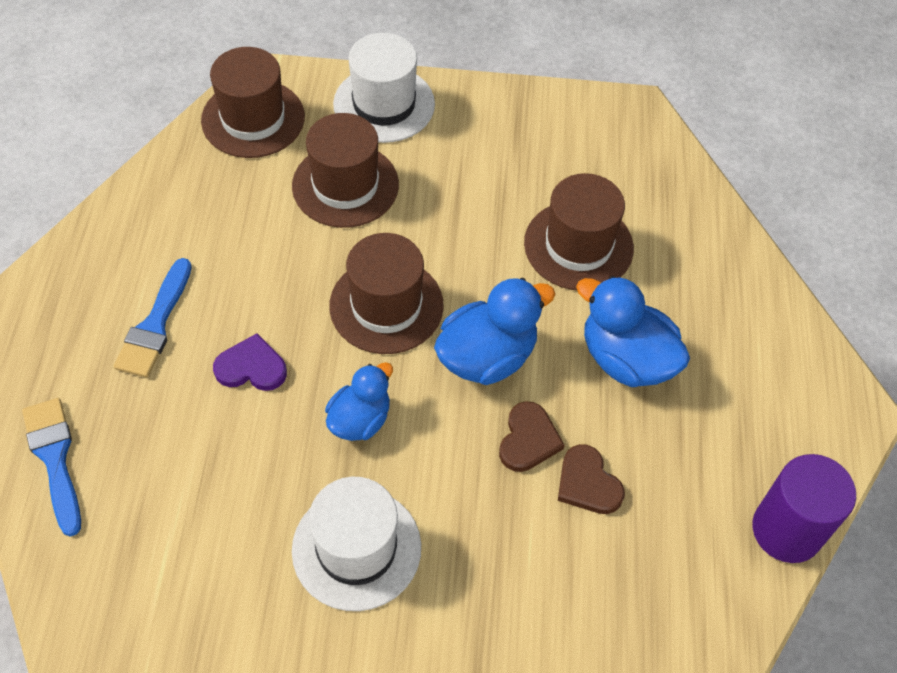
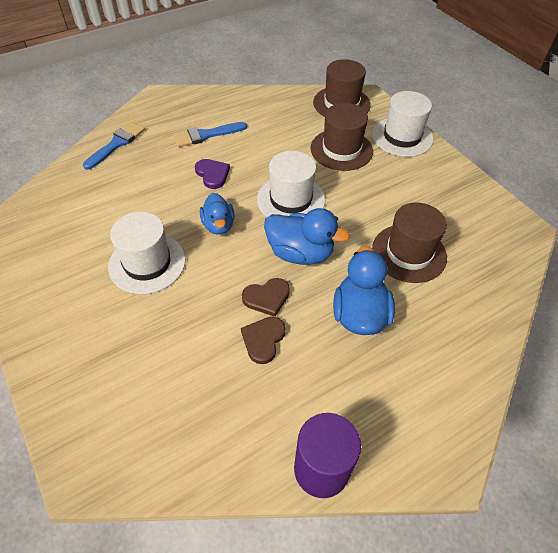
camera: 55 degrees right, 5 degrees down
blue duck [325,362,393,441] -> blue duck turned 75 degrees clockwise [200,193,235,234]
brown hat [329,233,444,354] -> white hat [257,151,325,217]

